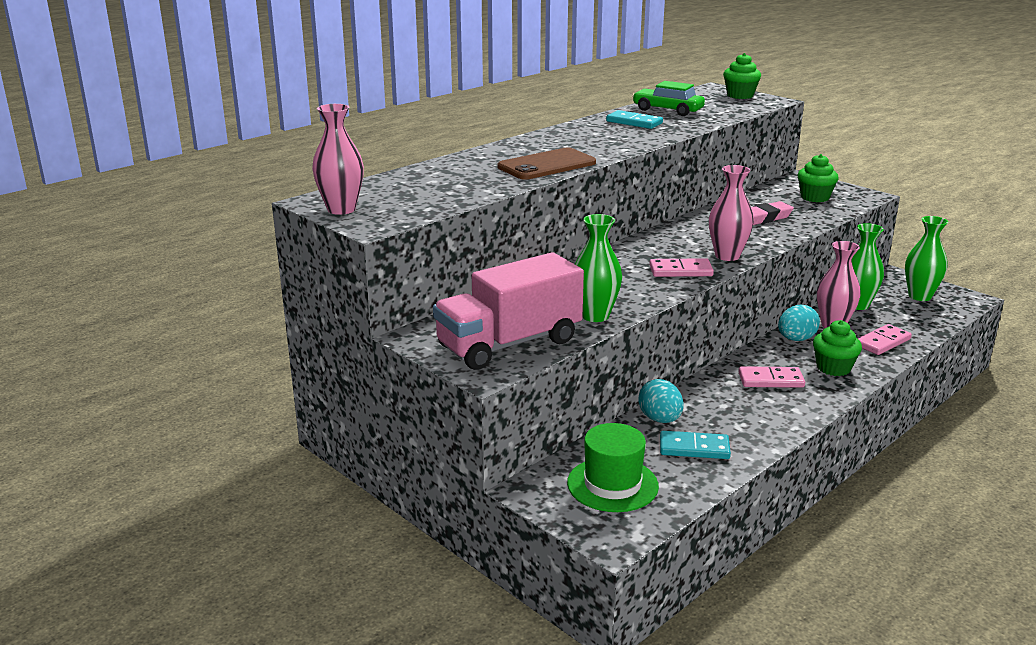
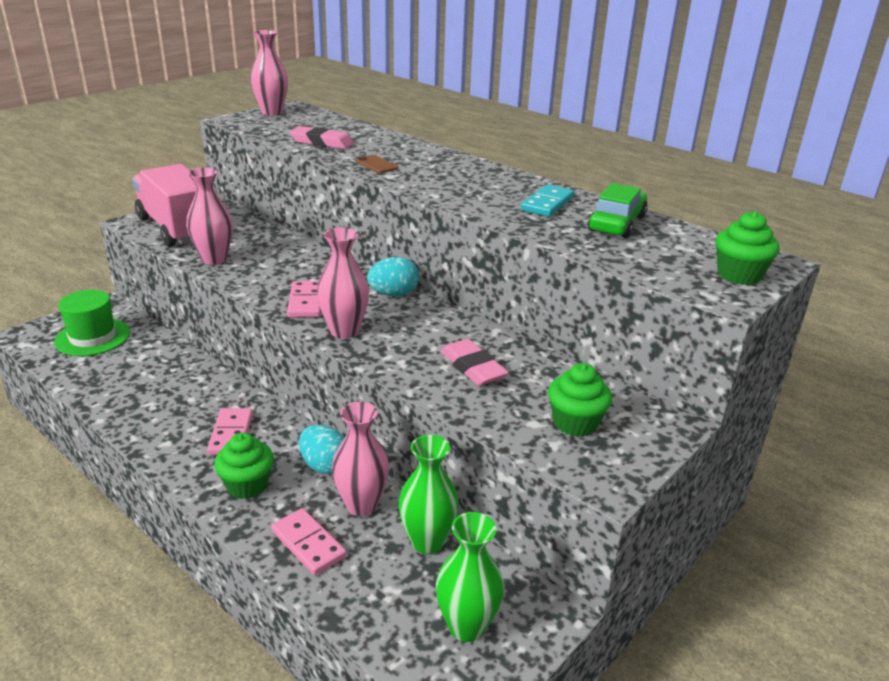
camera: 85 degrees right, 5 degrees up
brown phone [498,148,596,180] -> brown phone [355,155,398,173], size x0.50
green vase [575,214,622,322] -> pink vase [186,168,233,265]
turquoise egg [639,379,684,423] -> turquoise egg moved to [367,257,419,296]
turquoise domino [660,431,731,459] -> none
none -> pink eraser [290,126,354,149]

